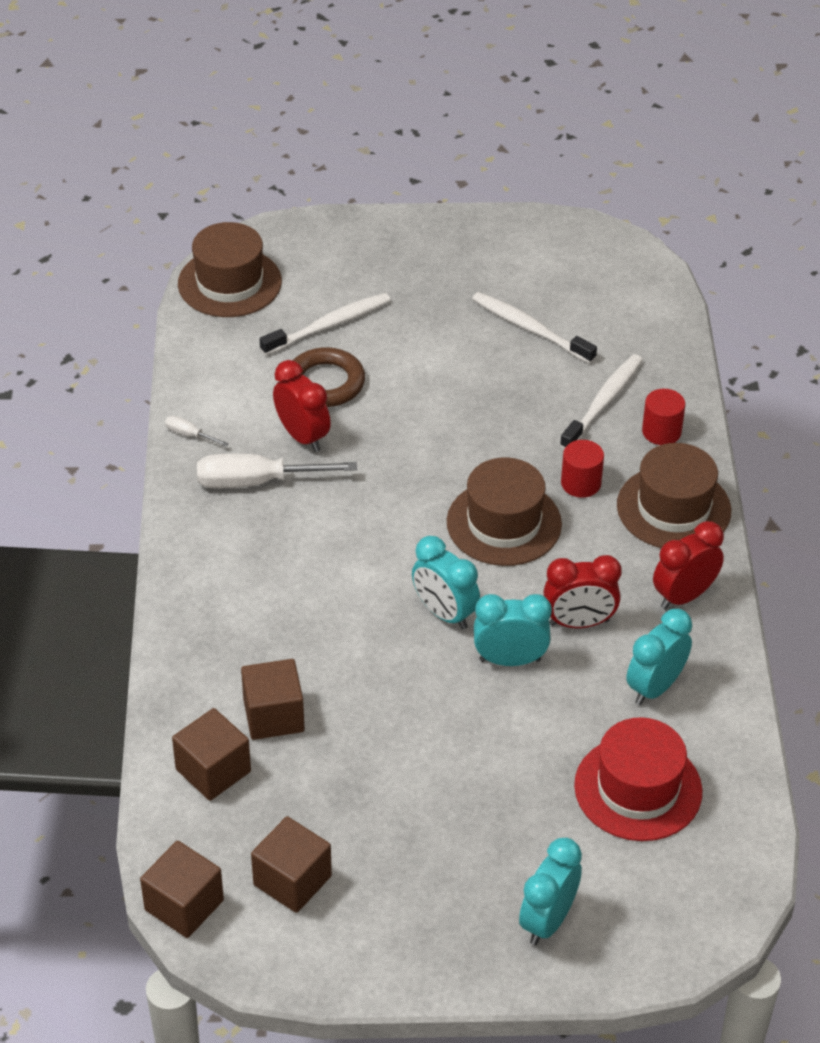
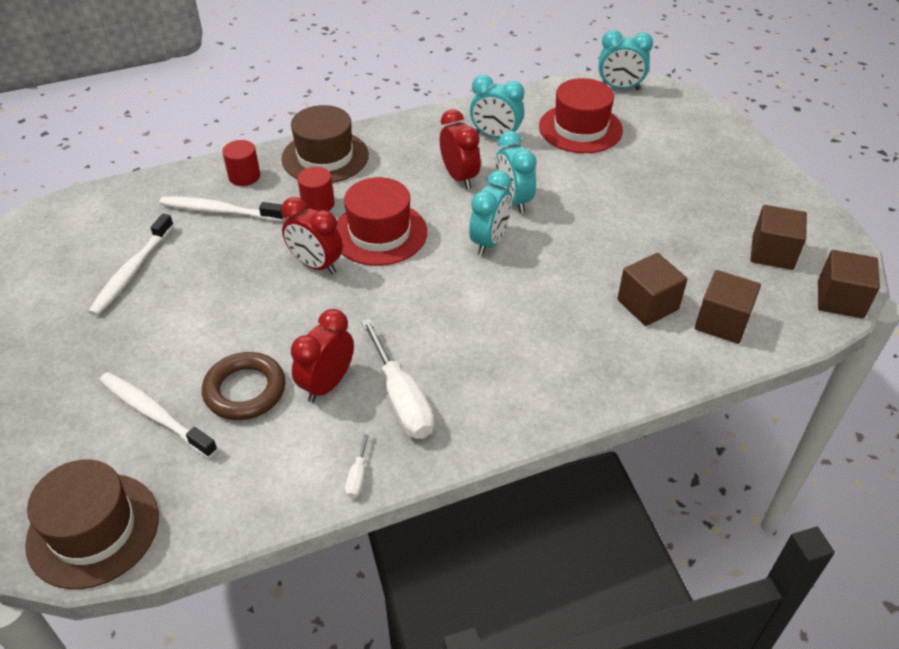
camera: 110 degrees left, 0 degrees up
brown hat [447,457,562,566] -> red hat [336,177,427,266]
turquoise clock [519,838,582,945] -> turquoise clock moved to [598,30,653,90]
red clock [653,521,724,610] -> red clock moved to [281,197,343,274]

